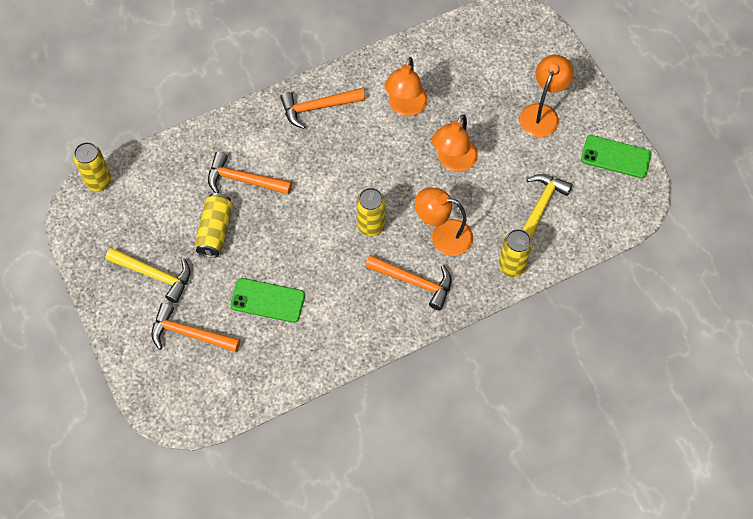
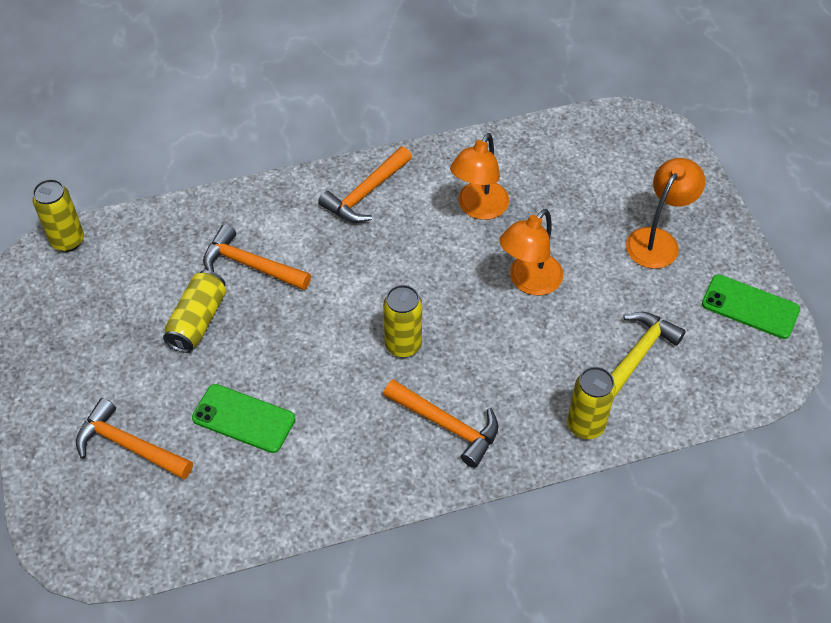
camera: 10 degrees right, 10 degrees down
yellow hammer [106,248,191,303] -> none
orange hammer [280,88,365,129] -> orange hammer turned 45 degrees counterclockwise [318,146,412,223]
orange lamp [415,188,473,256] -> none

